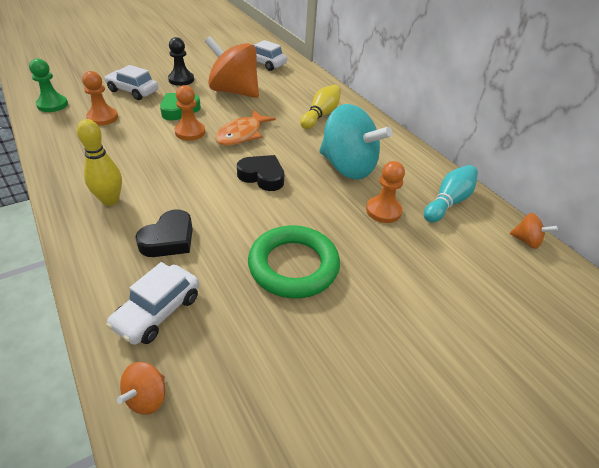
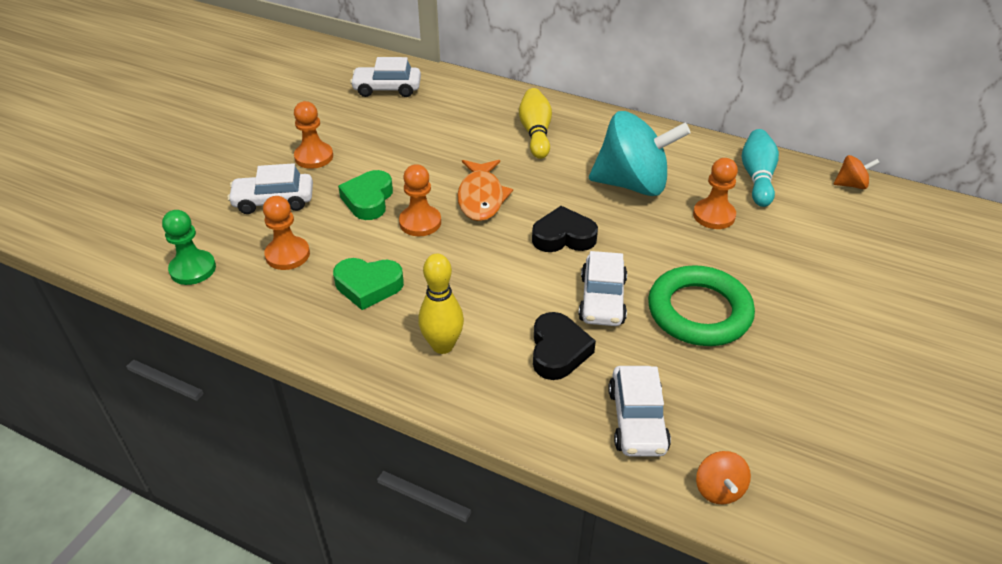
camera: 30 degrees left, 0 degrees up
black pawn [168,37,194,86] -> orange pawn [294,101,333,169]
orange spinning top [205,36,259,98] -> none
none -> green heart [333,258,404,310]
none -> white car [578,251,627,326]

